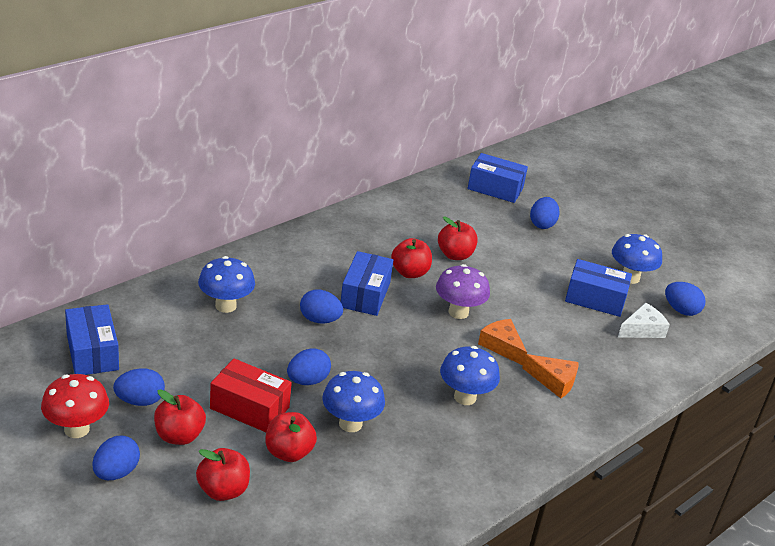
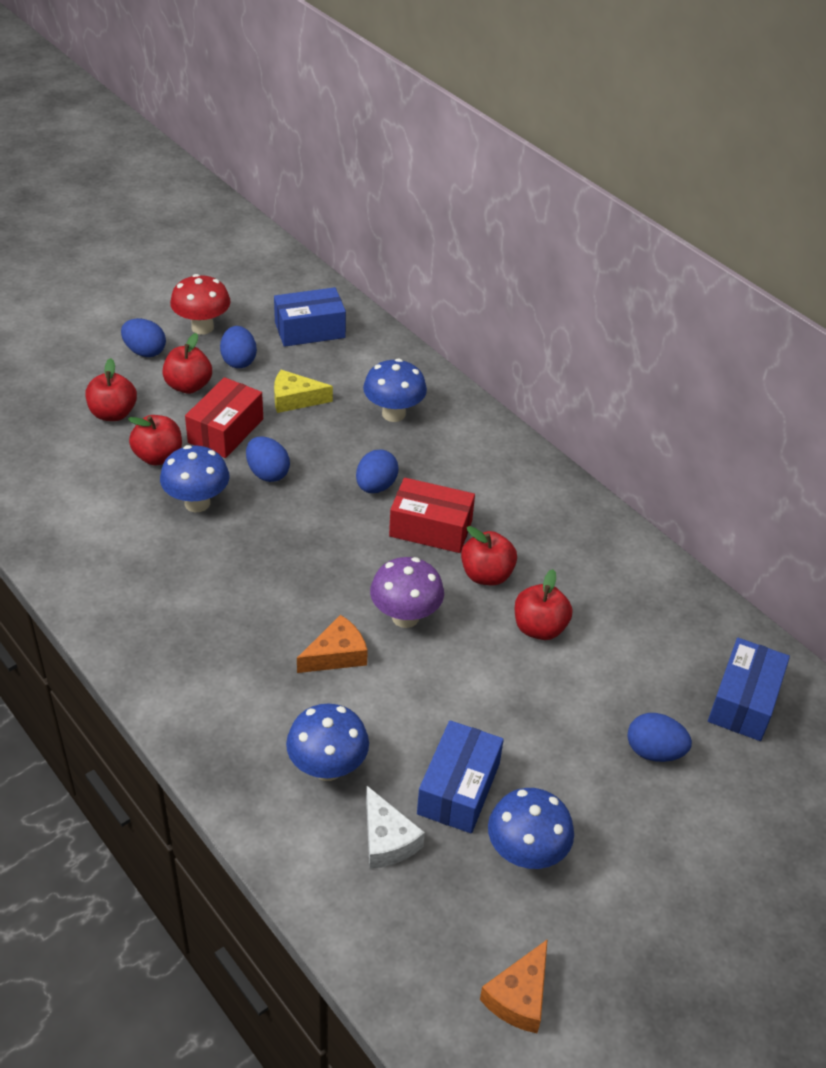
camera: 95 degrees right, 10 degrees up
blue box [341,251,393,316] -> red box [389,478,475,553]
blue mushroom [440,346,500,405] -> blue mushroom moved to [286,704,369,781]
orange cheese [522,354,579,398] -> orange cheese moved to [480,939,548,1033]
blue egg [665,282,706,316] -> none
none -> yellow cheese [274,370,333,413]

